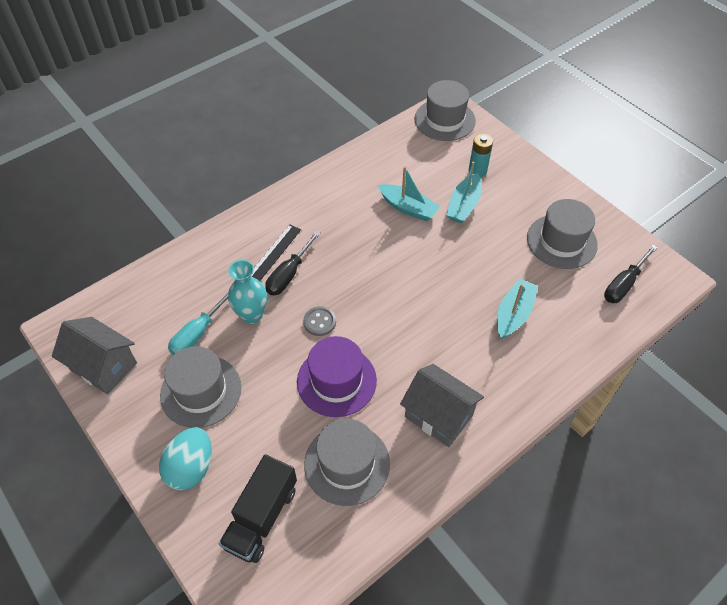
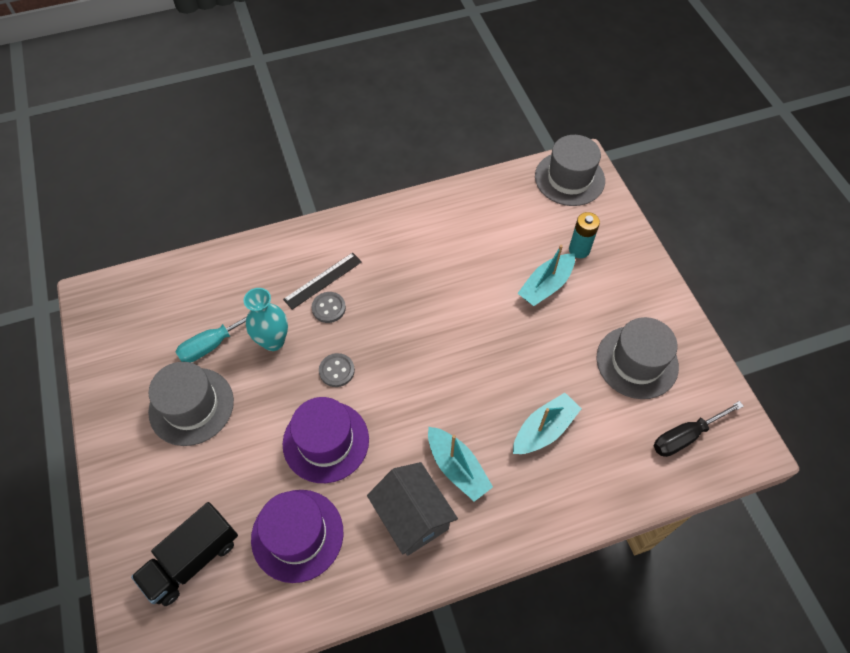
camera: 20 degrees right, 5 degrees up
grey house [52,317,137,395] -> none
turquoise egg [159,427,212,490] -> none
black screwdriver [265,231,321,295] -> grey button [311,292,346,323]
grey hat [304,419,390,506] -> purple hat [251,490,343,583]
turquoise boat [378,166,440,221] -> turquoise boat moved to [428,427,493,502]

